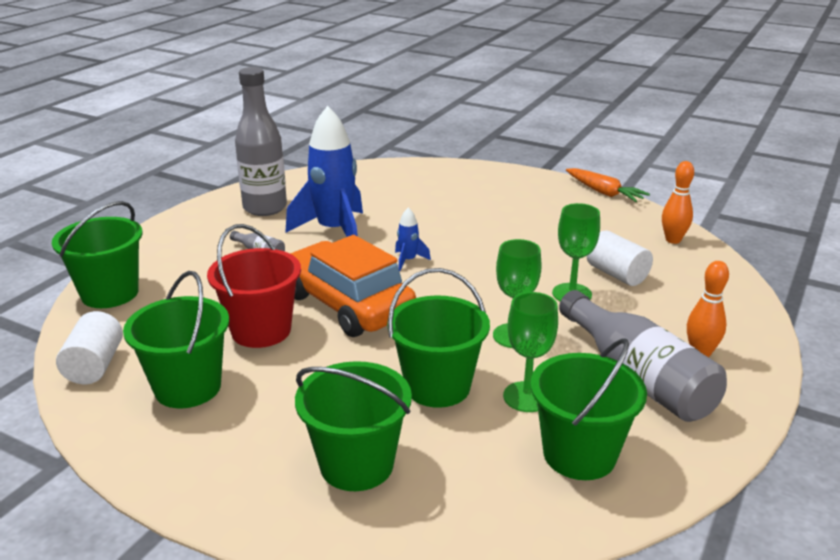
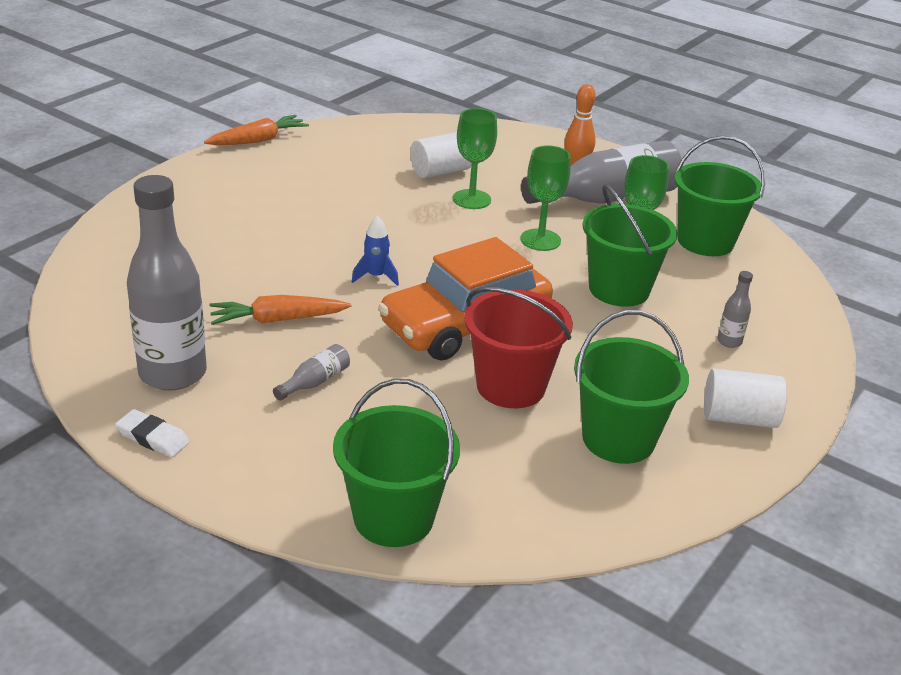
camera: 85 degrees left, 5 degrees up
white cylinder [56,311,123,384] -> white cylinder moved to [704,368,787,428]
blue rocket [285,106,363,237] -> orange carrot [209,295,352,325]
green bucket [295,361,412,491] -> grey bottle [717,271,753,348]
orange bowling pin [662,161,694,244] -> none
none -> white eraser [115,409,190,457]

